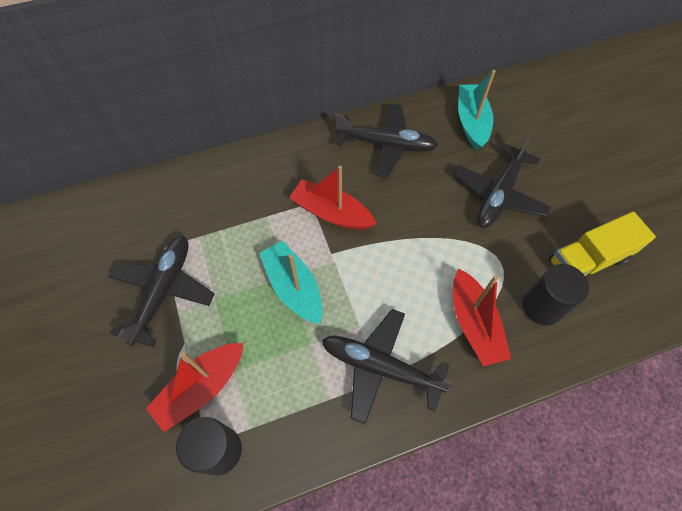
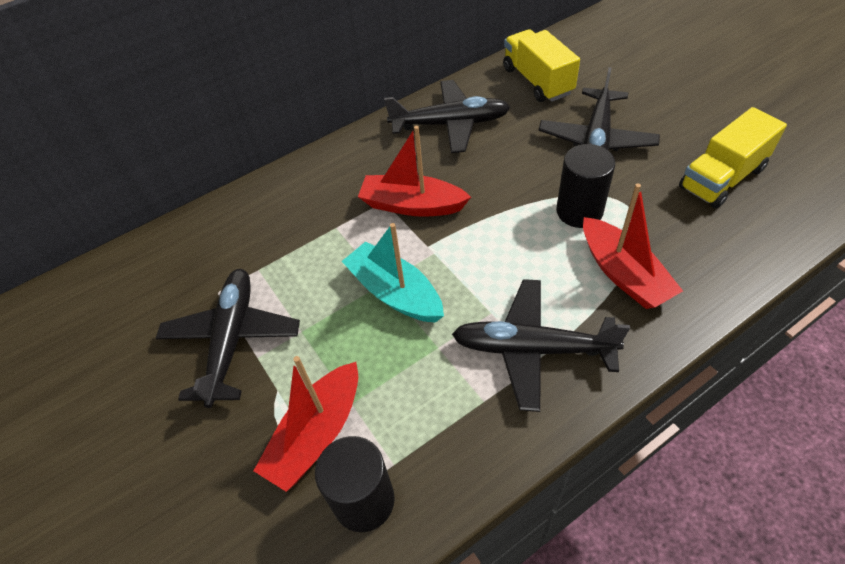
camera: 10 degrees left, 10 degrees down
turquoise boat [458,70,496,150] -> yellow truck [503,29,580,102]
black cylinder [522,264,589,326] -> black cylinder moved to [556,144,615,228]

